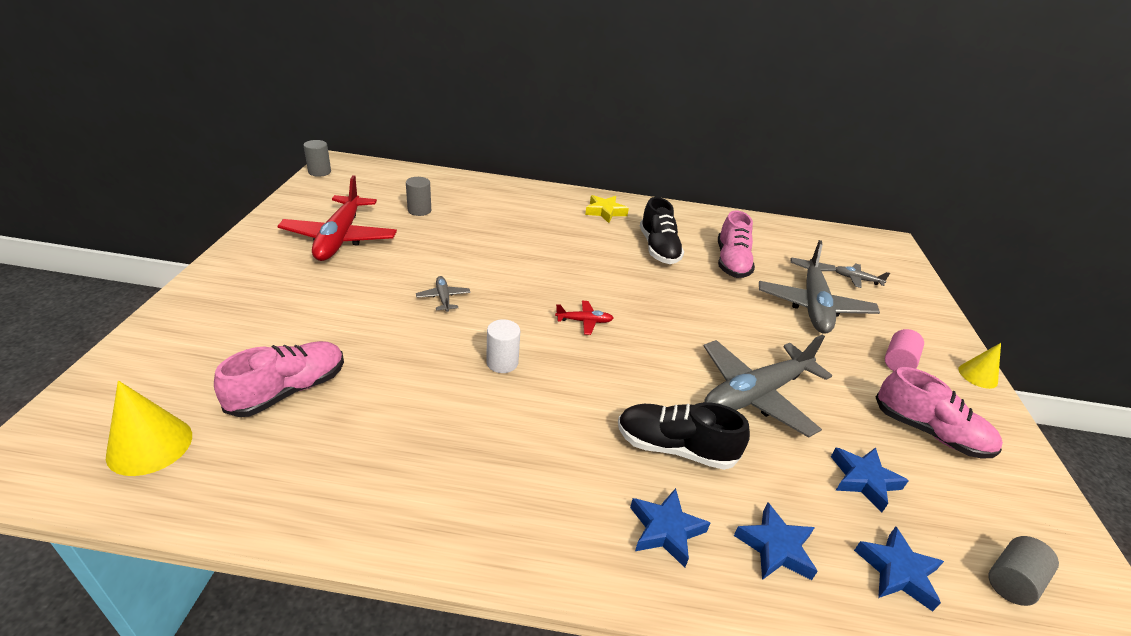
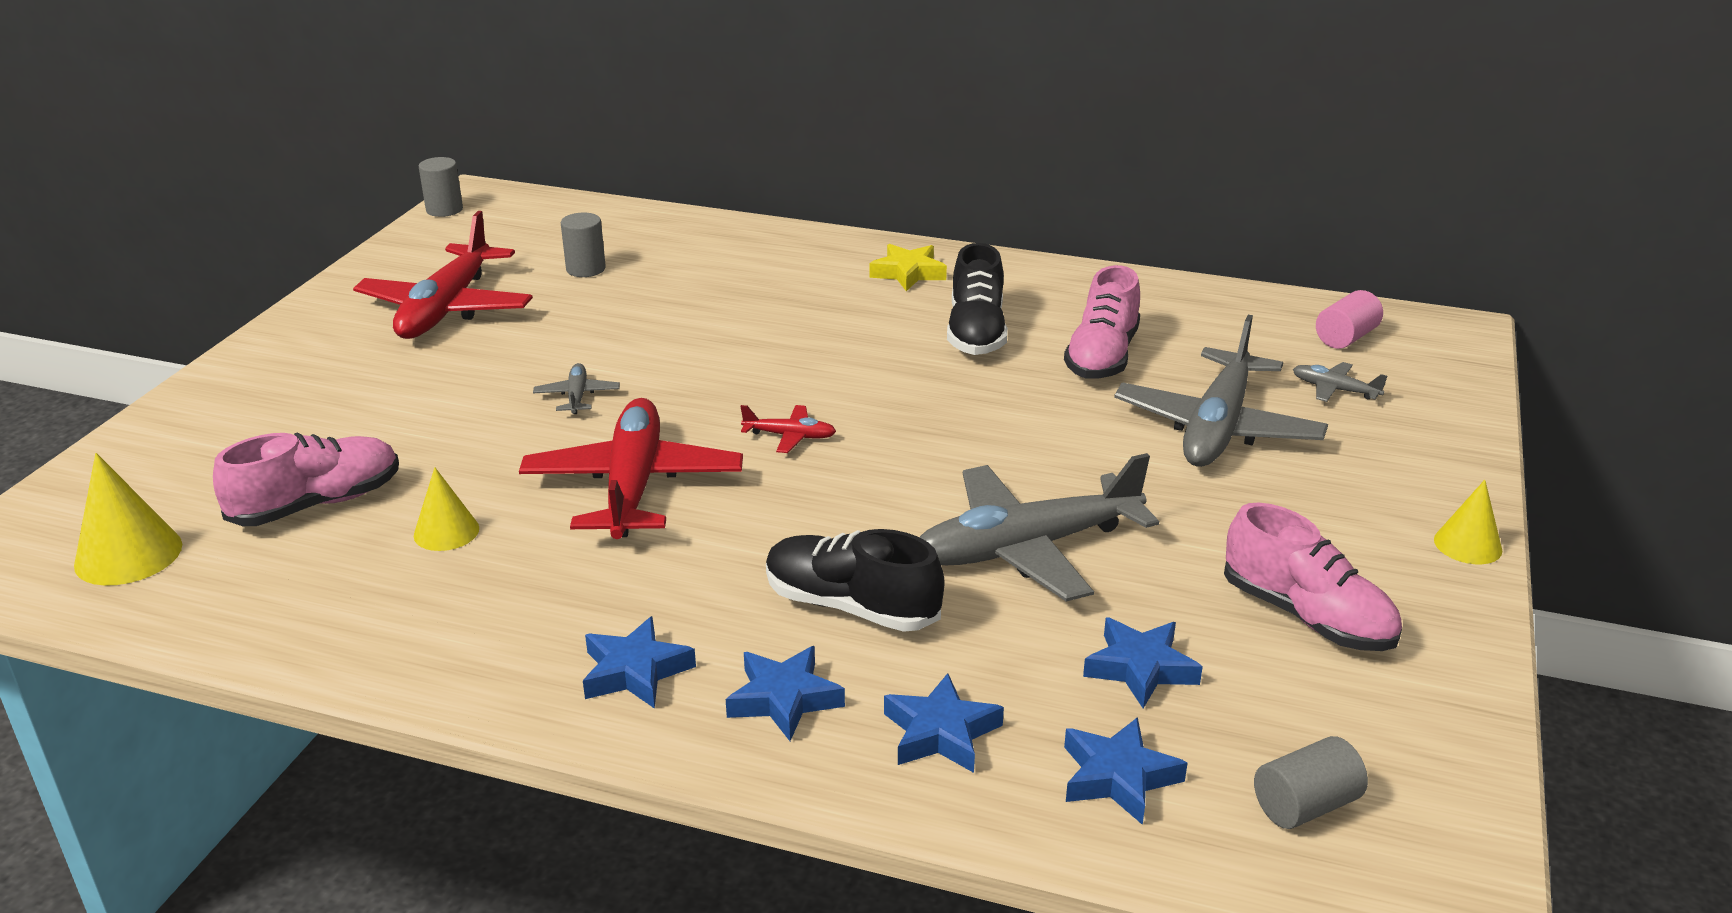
camera: 15 degrees right, 5 degrees down
white cylinder [486,319,520,373] -> red plane [519,398,743,539]
pink cylinder [885,329,924,371] -> pink cylinder moved to [1316,290,1383,349]
none -> yellow cone [414,467,479,551]
none -> blue star [583,616,696,709]

